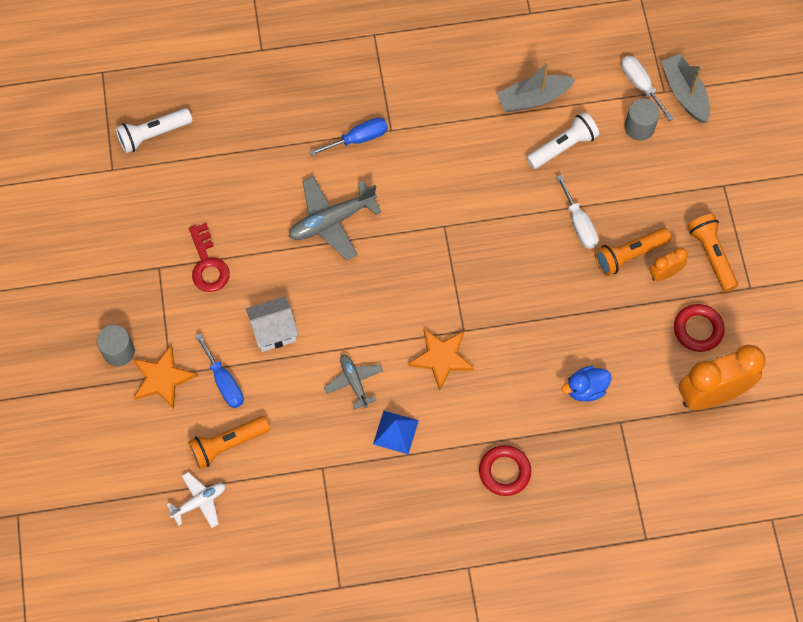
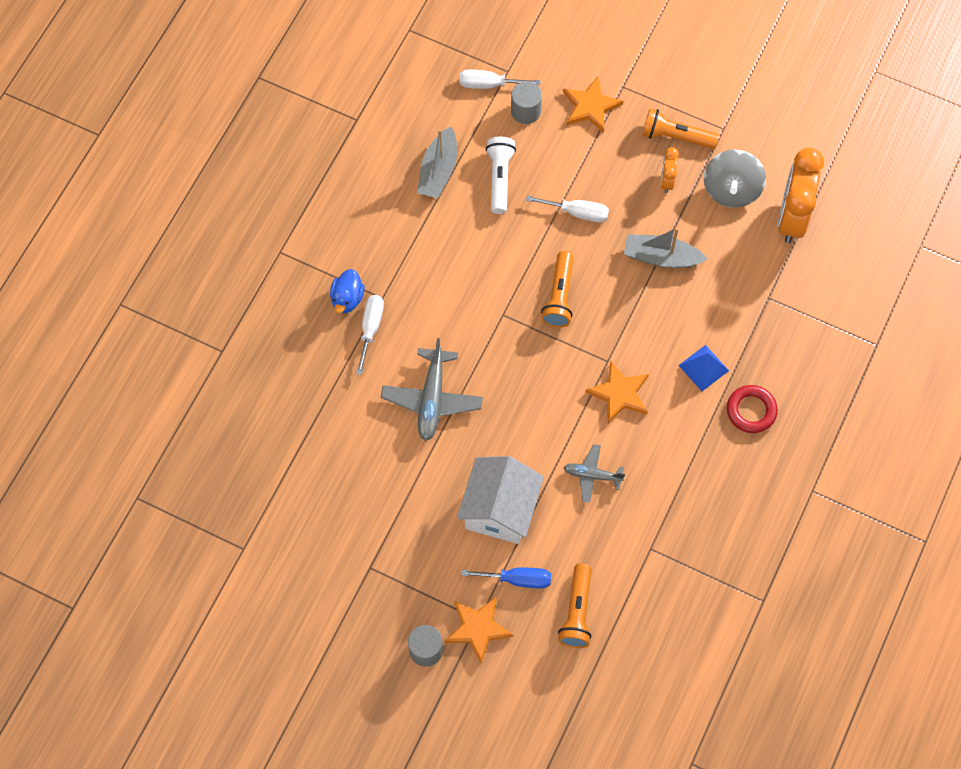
camera: 55 degrees left, 0 degrees up
white flashlight [116,108,193,153] -> none
white plane [167,472,226,528] -> none
red key [189,223,230,292] -> none
white house [246,297,298,352] -> white house [457,456,544,544], size x1.55
blue screwdriver [309,118,388,156] -> white screwdriver [356,295,384,375]
blue pyramid [373,411,419,454] -> blue pyramid moved to [678,345,729,391]
blue duck [562,366,611,402] -> blue duck moved to [330,269,364,313]
orange flashlight [595,228,671,276] -> orange flashlight moved to [541,251,573,328]
grey boat [661,54,710,123] -> grey boat moved to [624,227,707,268]
red ring [674,304,725,352] -> grey spinning top [704,150,766,208]
none -> orange star [563,76,623,133]

